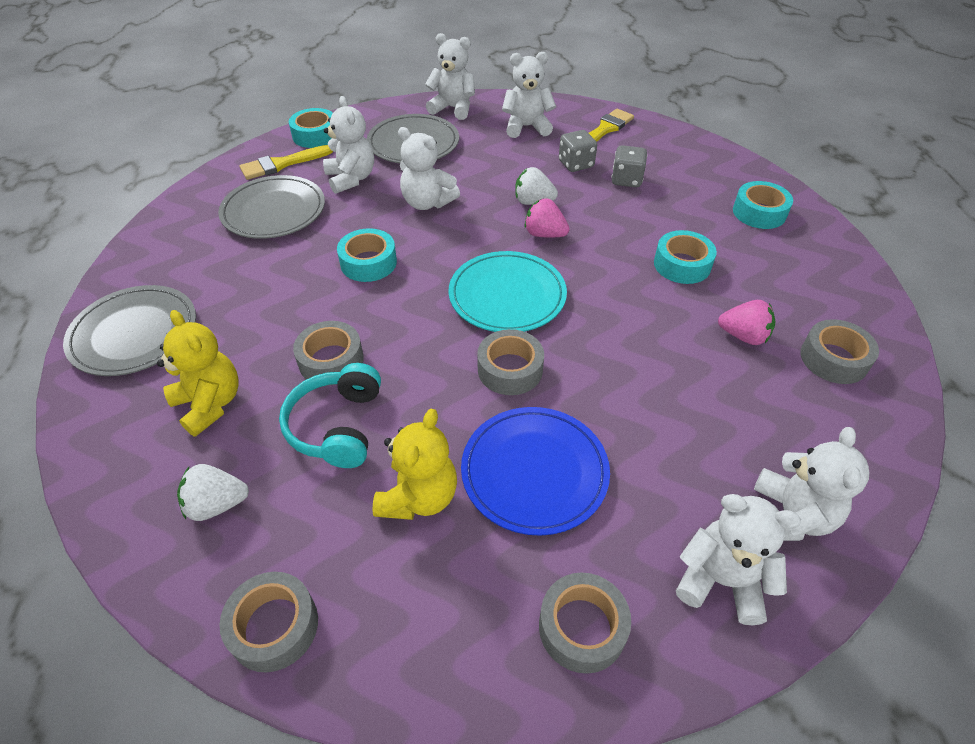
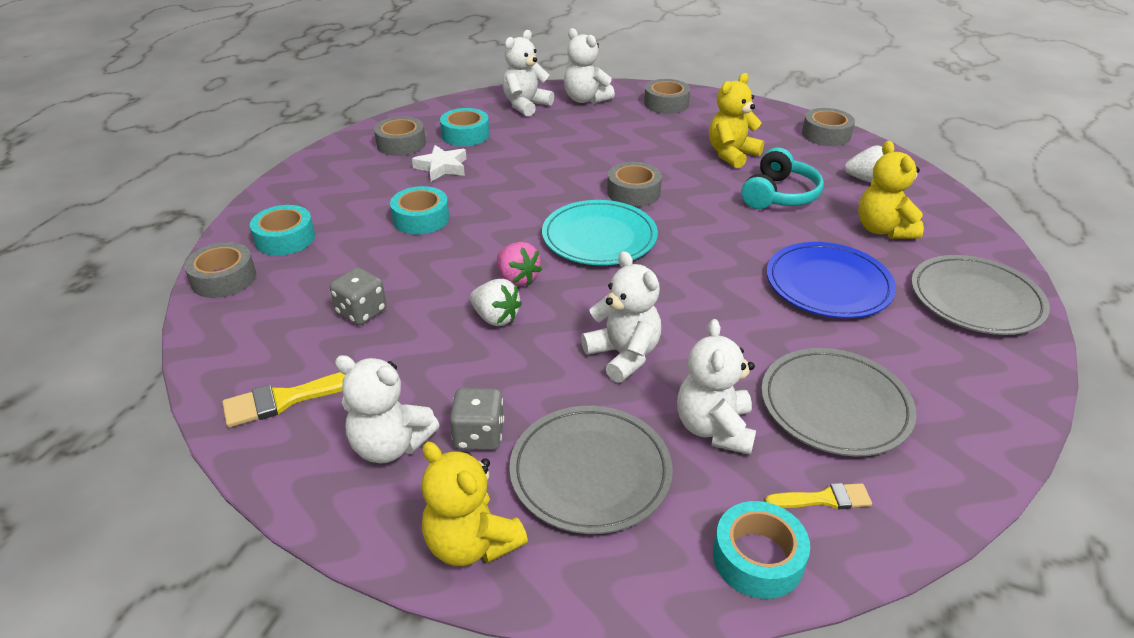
camera: 155 degrees left, 10 degrees down
yellow brush [240,145,333,180] -> yellow brush [765,483,872,509], size x0.64
grey tape [293,321,364,386] -> grey tape moved to [184,242,256,298]
turquoise tape [337,228,397,282] -> turquoise tape moved to [440,108,490,146]
white teddy bear [425,33,475,120] -> yellow teddy bear [422,442,528,566]
blue plate [461,407,610,536] -> blue plate moved to [767,242,896,318]
grey dice [559,130,597,172] -> grey dice moved to [450,388,504,450]
pink strawberry [718,300,775,345] -> white star [412,145,466,181]

